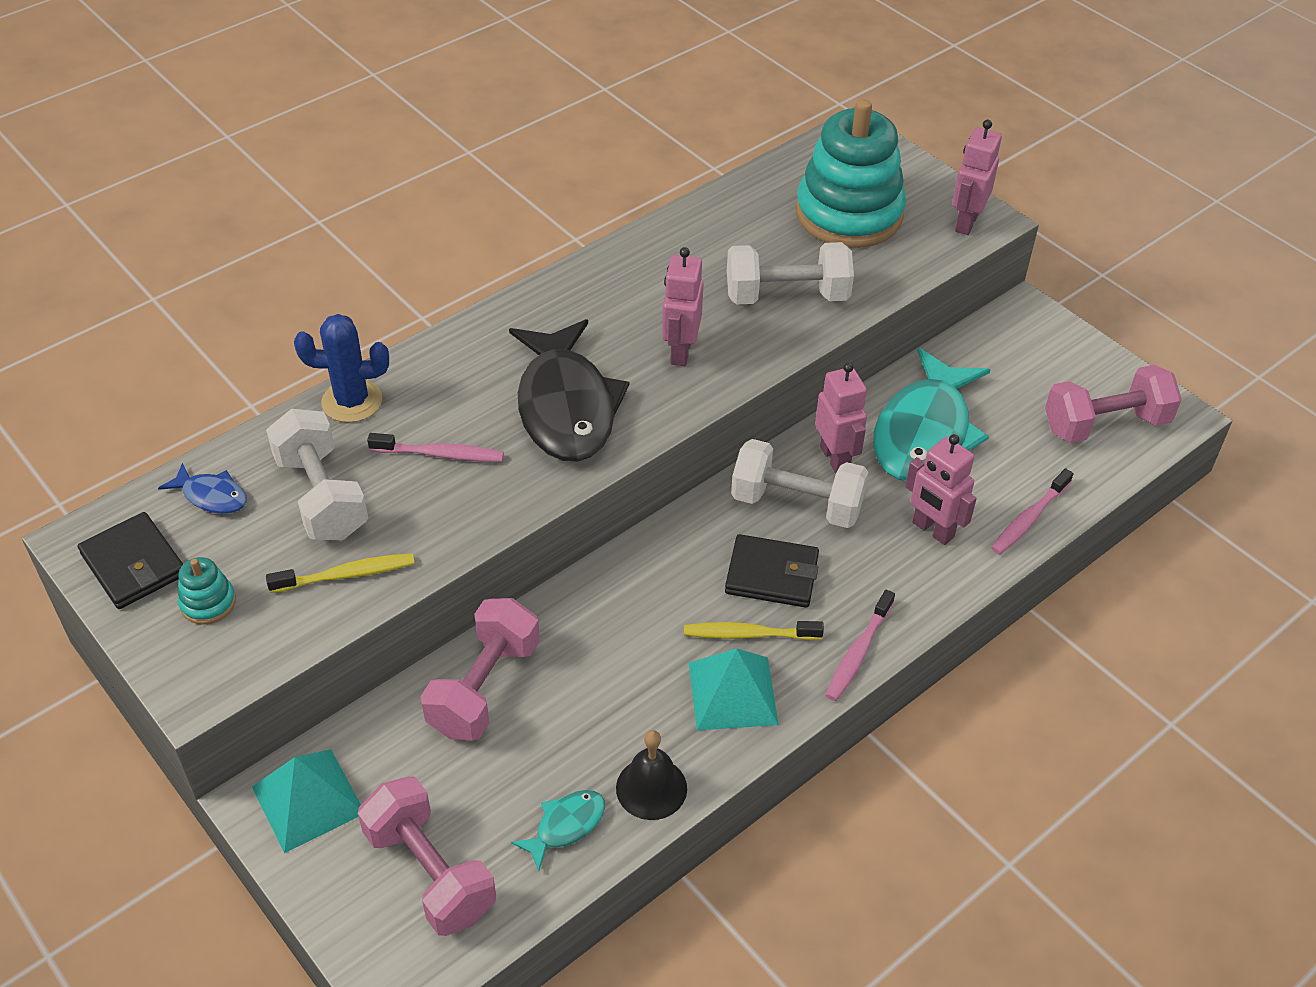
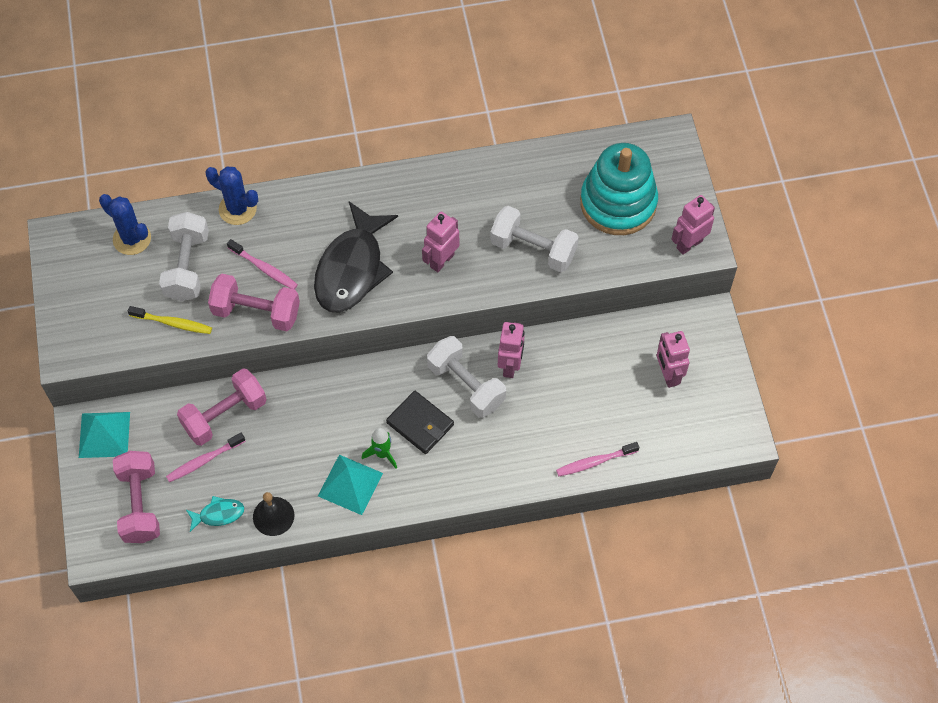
camera: 30 degrees right, 15 degrees up
black wallet [77,512,183,609] -> none
blue fish [158,463,247,514] -> blue cactus [99,194,151,255]
turquoise stacking toy [178,557,236,625] -> none
yellow toothbrush [684,621,824,640] -> green rocket [362,428,397,469]
pink toothbrush [826,590,895,701] -> pink toothbrush moved to [166,433,245,482]
turquoise fish [873,348,990,481] -> none
pink robot [905,434,977,545] -> pink robot moved to [657,331,690,388]
pink dumbbell [1045,365,1182,443] -> pink dumbbell moved to [208,274,300,331]

